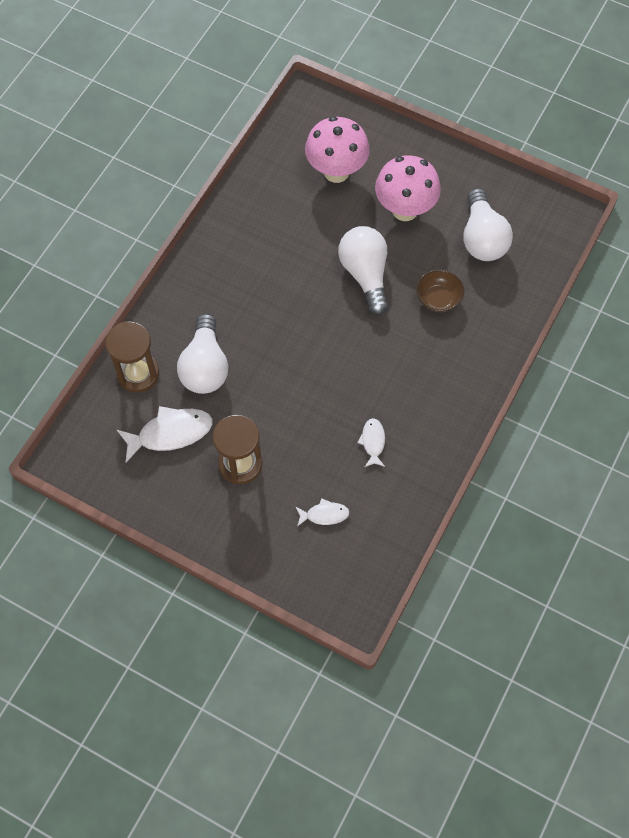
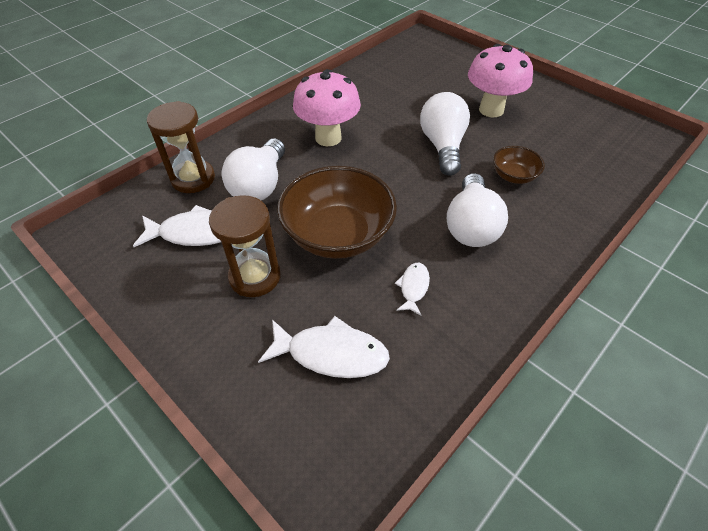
camera: 15 degrees right, 15 degrees down
white fish [296,498,349,527] -> white fish [258,316,390,378], size x1.82
pink mushroom [305,116,370,183] -> pink mushroom moved to [293,69,361,146]
white light bulb [463,188,513,261] -> white light bulb moved to [447,173,508,247]
none -> brown bowl [277,166,397,259]

